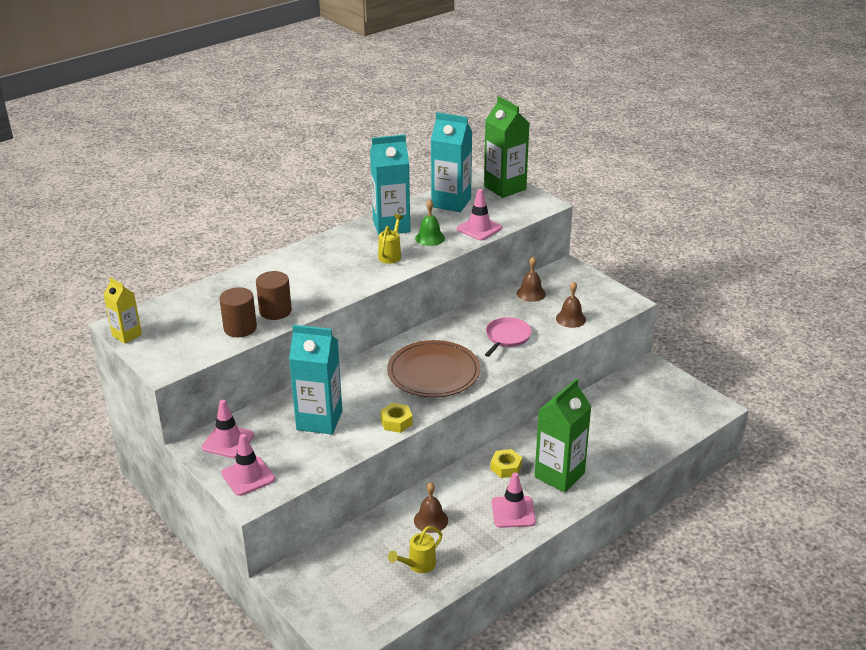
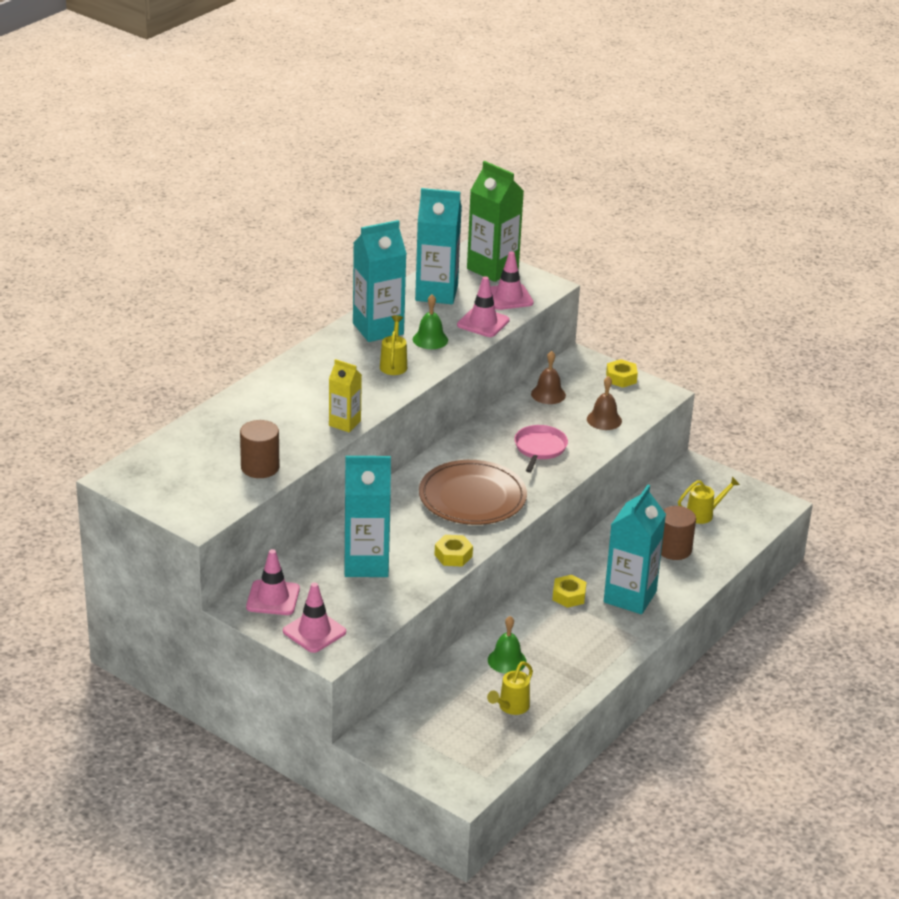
camera: 15 degrees left, 0 degrees up
yellow carton [103,277,142,344] -> yellow carton moved to [329,359,362,432]
brown cylinder [256,271,292,320] -> brown cylinder moved to [661,506,696,560]
brown bell [414,482,448,533] -> green bell [488,616,527,674]
pink traffic cone [492,473,536,528] -> pink traffic cone moved to [490,252,534,310]
green carton [535,378,592,493] -> turquoise carton [604,485,666,614]
none -> yellow nut [606,359,638,387]
none -> yellow watering can [678,476,740,524]

